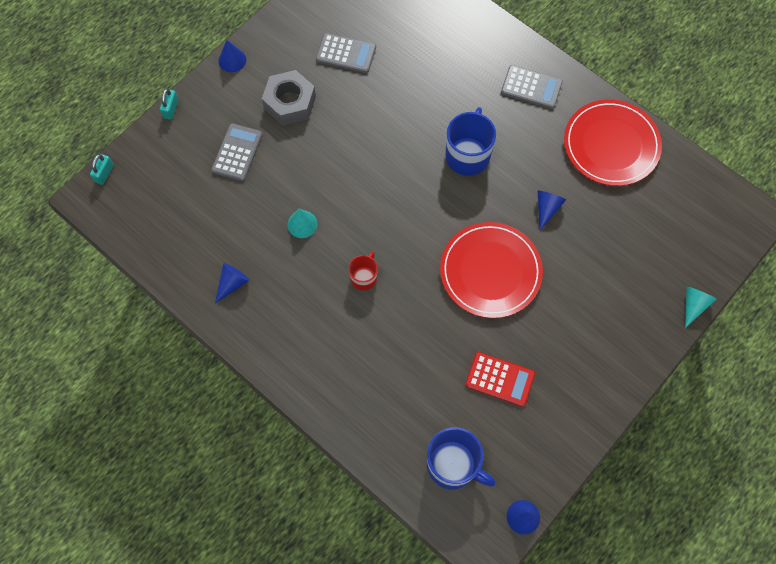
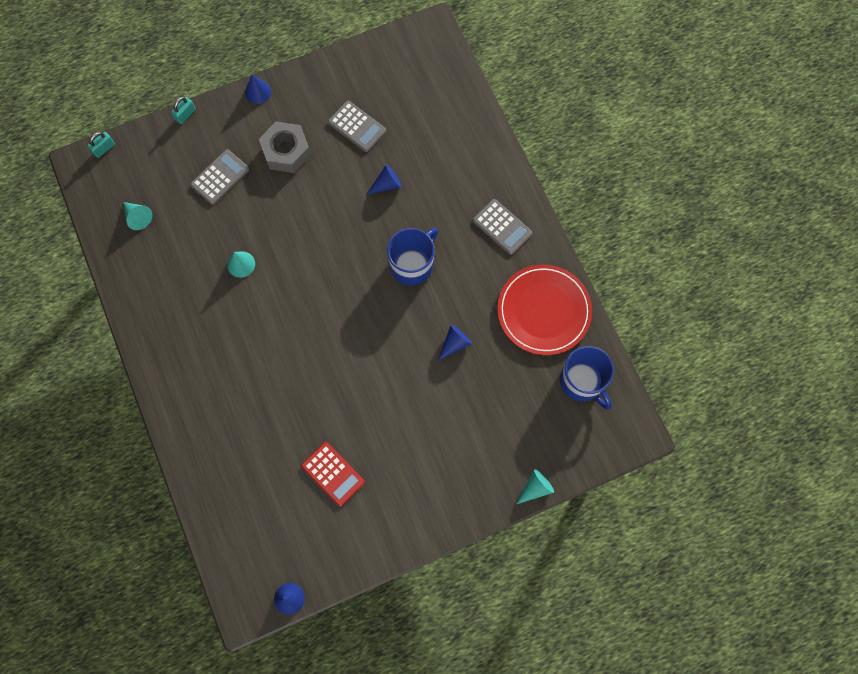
camera: 25 degrees right, 5 degrees up
blue cone [215,263,250,303] -> blue cone moved to [366,164,402,195]
red mug [349,252,378,291] -> none
blue mug [427,427,496,489] -> blue mug moved to [560,346,614,410]
red plate [440,222,543,318] -> none
none -> turquoise cone [123,202,153,230]

